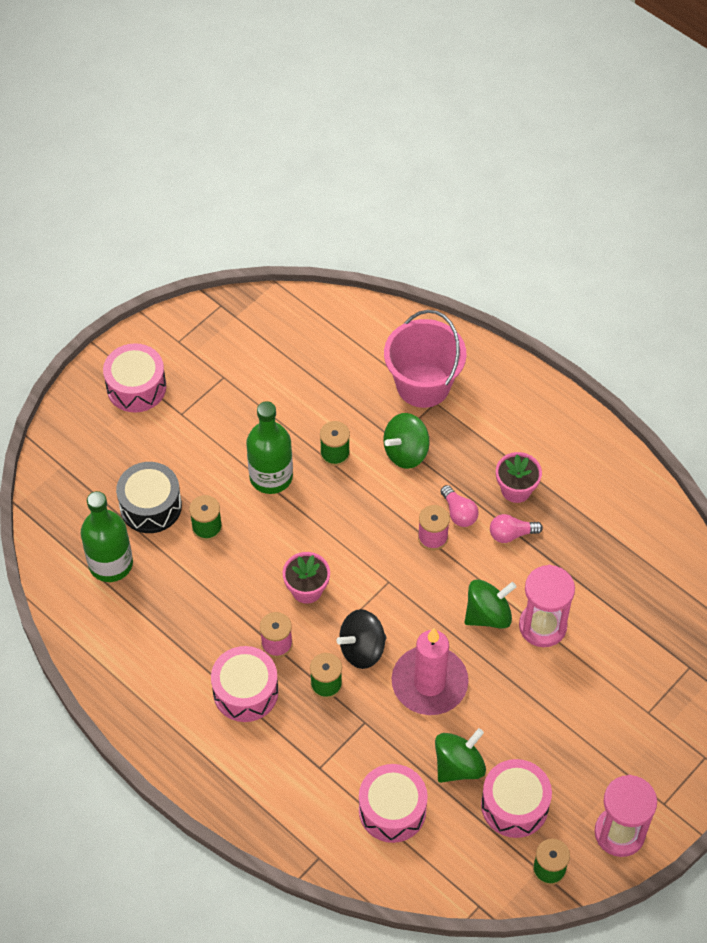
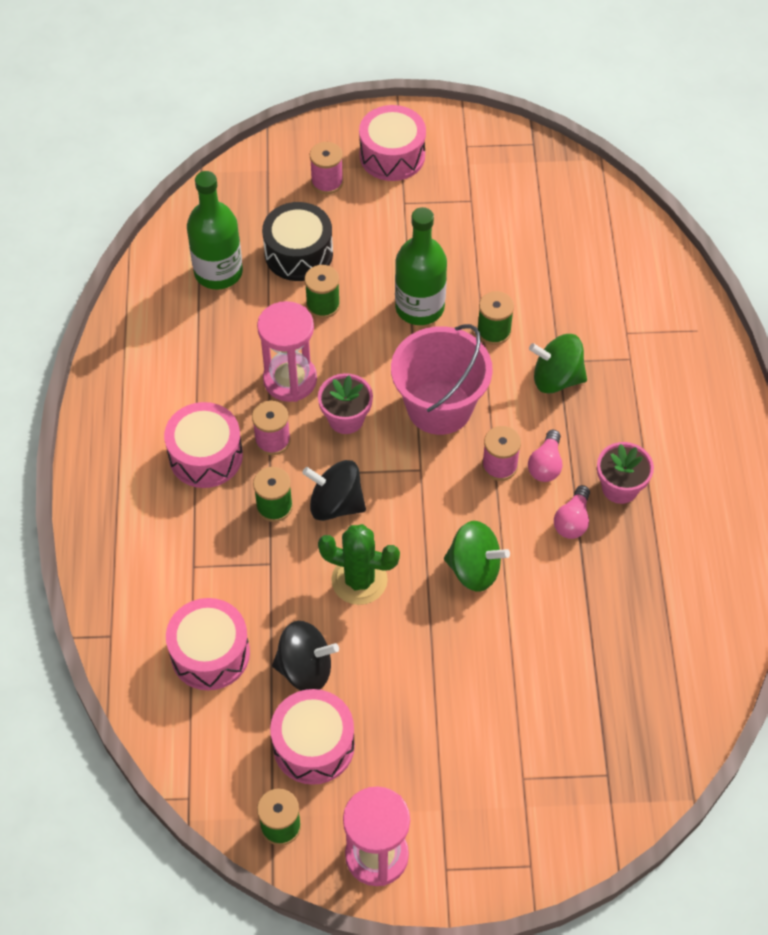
camera: 45 degrees right, 0 degrees up
pink bucket [384,310,467,408] -> pink bucket moved to [391,324,493,435]
pink candle [392,628,469,715] -> green cactus [318,524,400,605]
green spinning top [435,728,486,783] -> black spinning top [272,621,339,691]
pink light bulb [490,514,543,543] -> pink light bulb turned 105 degrees counterclockwise [554,485,590,539]
pink hourglass [519,565,575,647] -> pink hourglass moved to [257,301,317,402]
none -> pink spool [310,142,343,194]

